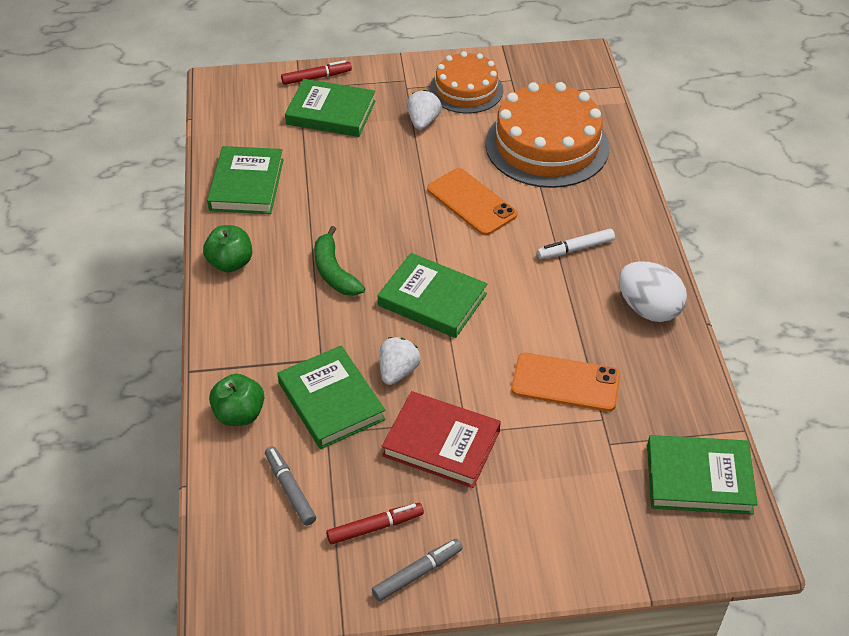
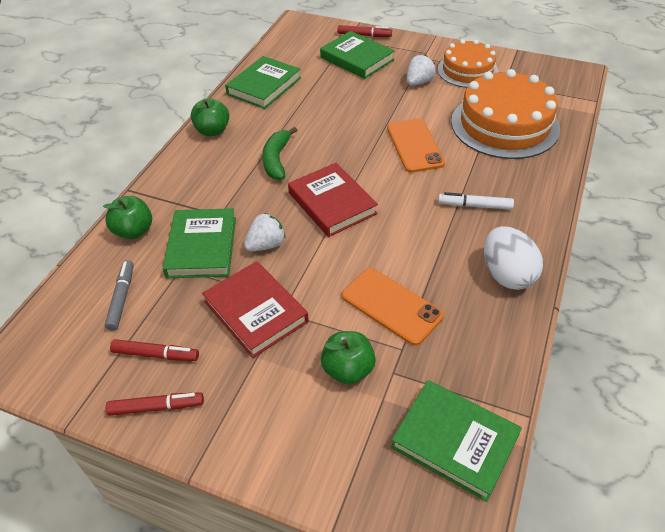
camera: 30 degrees right, 0 degrees up
grey marker [372,539,463,601] -> red marker [106,392,204,416]
green book [378,253,488,338] -> red book [288,163,378,237]
none -> green apple [321,331,376,384]

